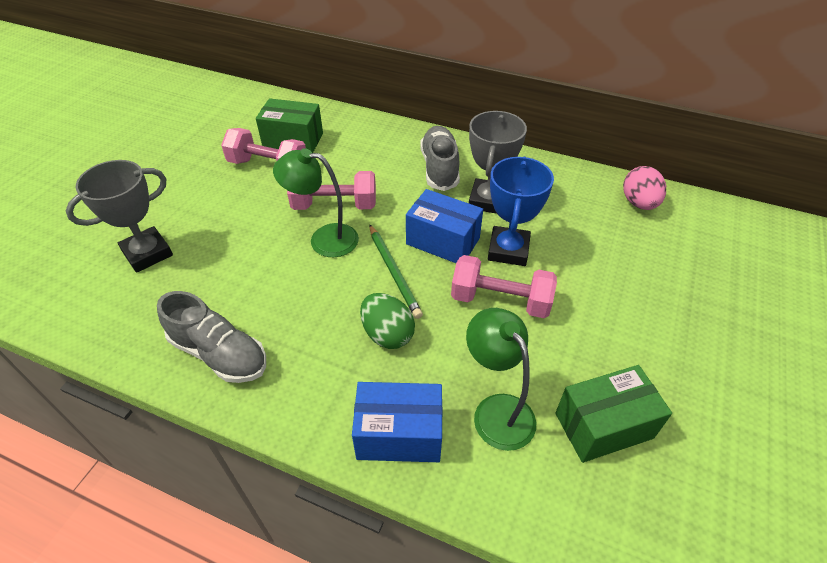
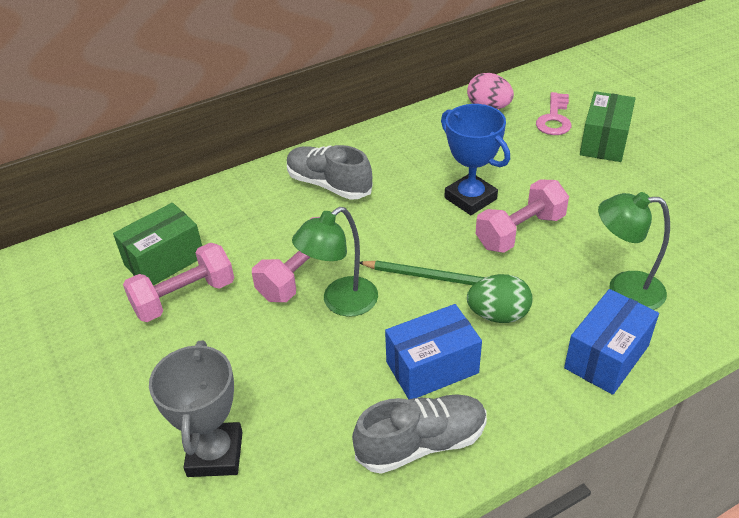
camera: 50 degrees left, 5 degrees down
blue box [406,189,483,263] -> blue box moved to [385,304,482,399]
grey trophy [469,111,527,214] -> none
green box [555,365,672,463] -> green box moved to [580,91,636,162]
none -> pink key [536,92,571,135]

